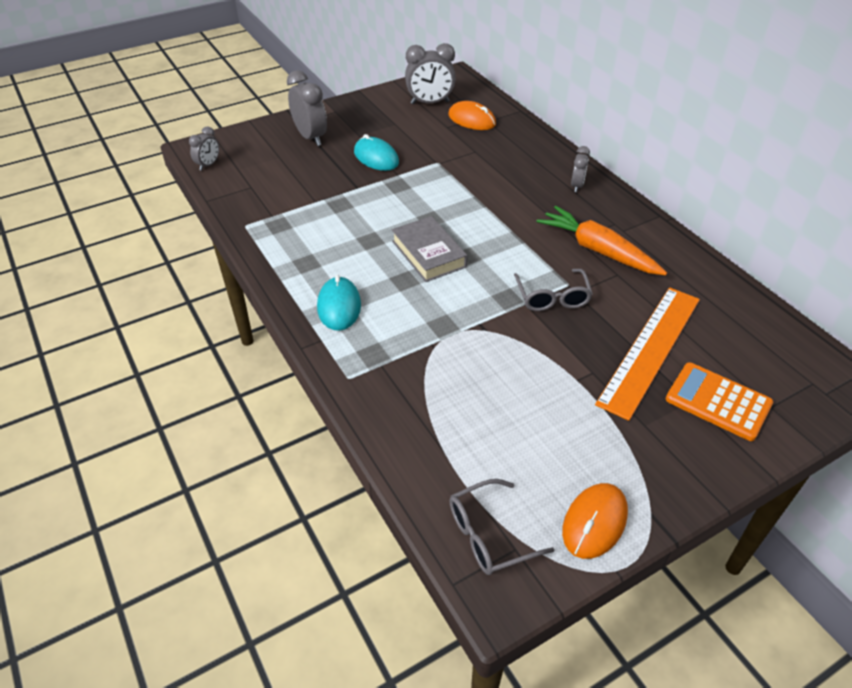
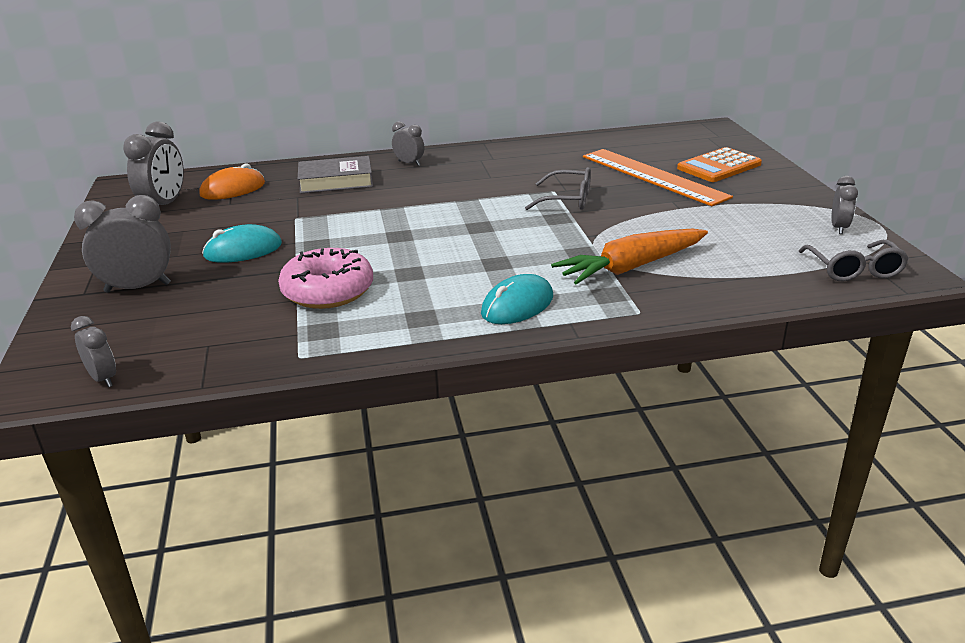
camera: 70 degrees left, 15 degrees down
turquoise mouse [317,275,361,331] -> turquoise mouse turned 60 degrees counterclockwise [481,274,553,324]
grey book [392,216,467,282] -> grey book moved to [298,156,373,194]
orange carrot [537,206,667,275] -> orange carrot moved to [551,229,708,285]
orange mouse [562,483,628,559] -> grey clock [831,176,858,234]
none -> pink donut [278,248,373,309]

